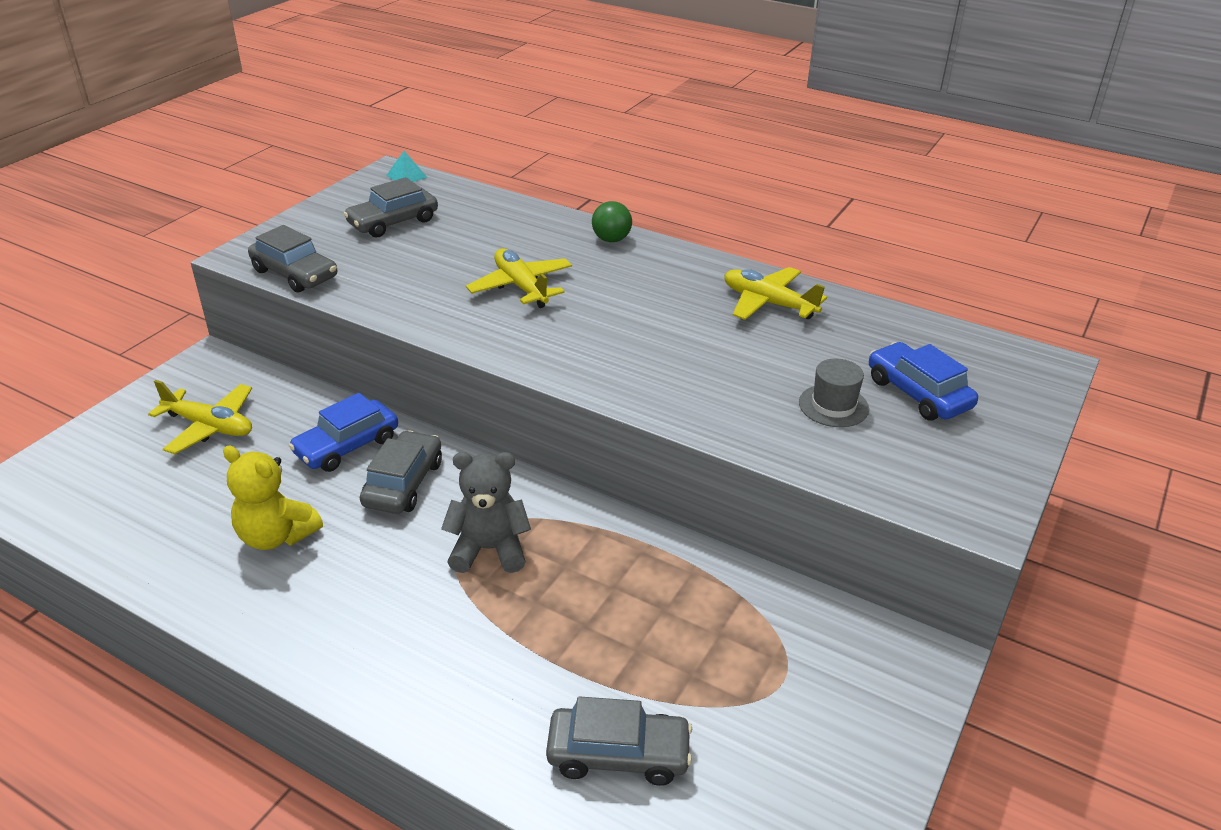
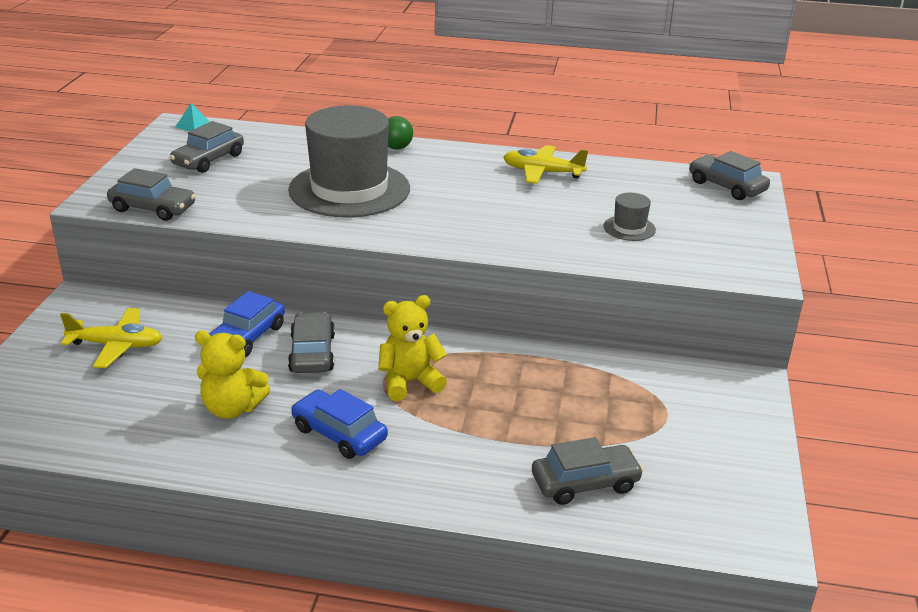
camera: 20 degrees left, 5 degrees down
grey teddy bear [441,452,531,573] -> yellow teddy bear [378,295,447,401]
yellow plane [466,248,572,308] -> grey hat [288,105,410,217]
blue car [869,342,978,421] -> blue car moved to [291,389,388,459]
none -> grey car [689,151,770,200]

